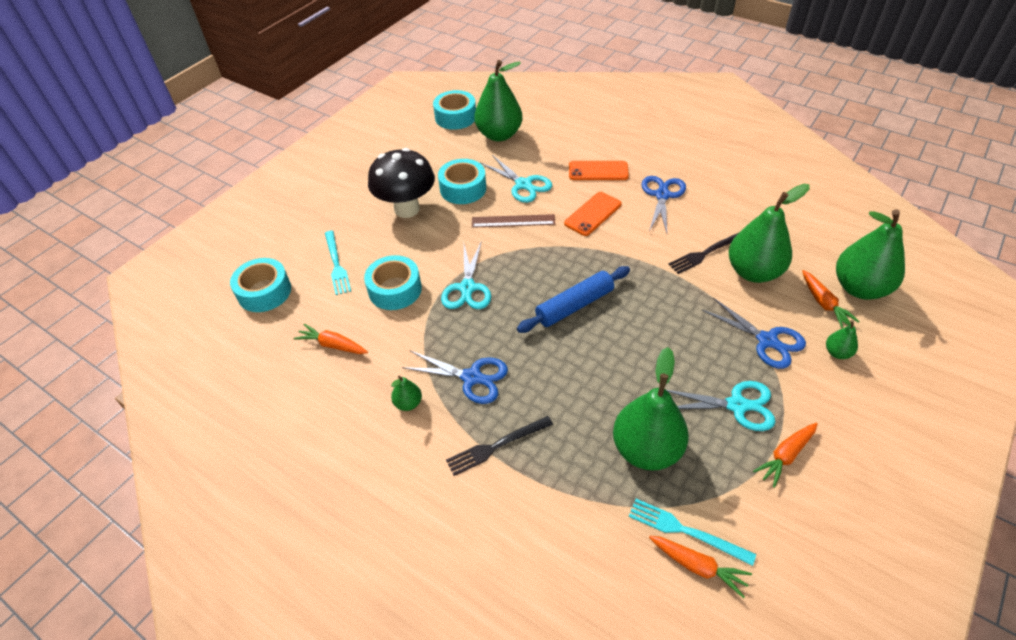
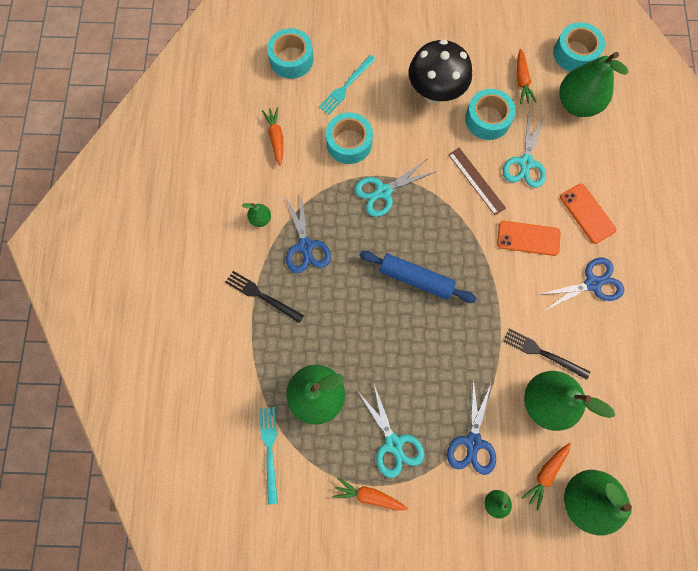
camera: 55 degrees right, 25 degrees up
orange carrot [649,536,752,598] -> orange carrot moved to [516,49,537,104]

